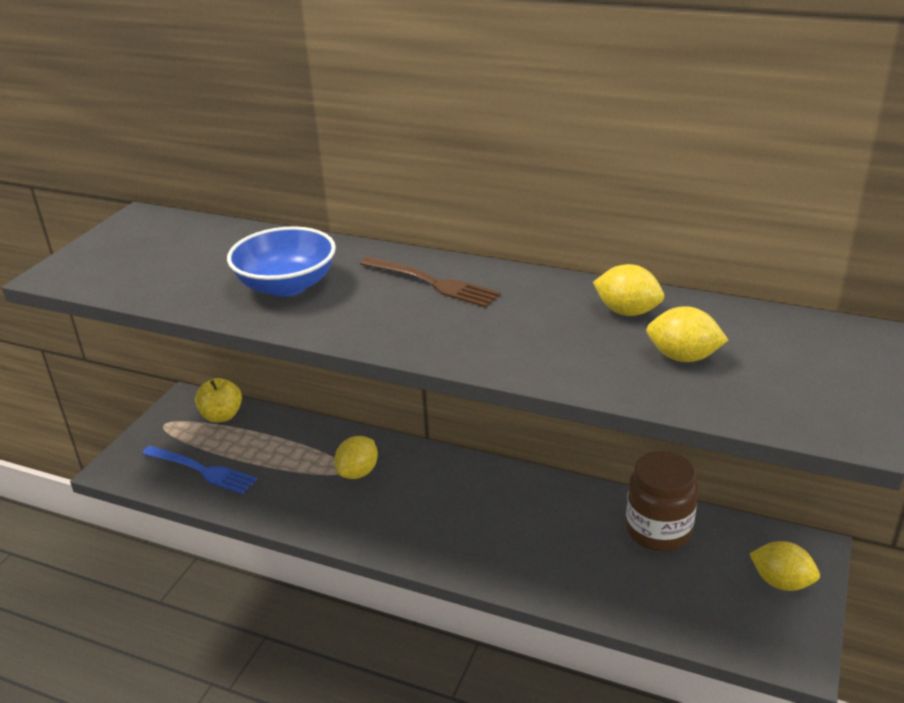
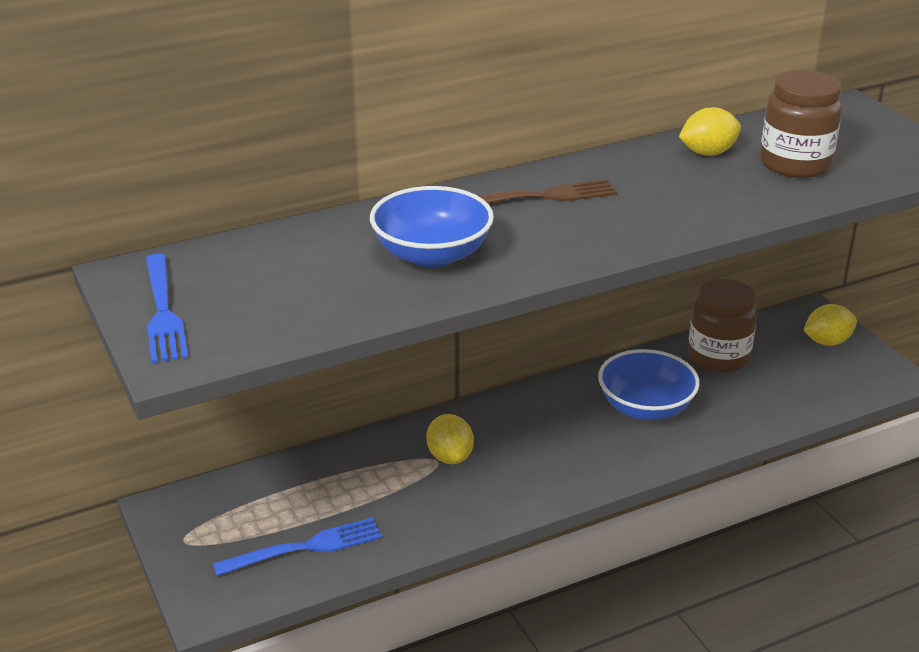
camera: 50 degrees left, 0 degrees up
yellow apple [195,378,242,423] -> none
yellow lemon [646,306,728,362] -> brown jar [760,70,843,178]
none -> blue fork [146,254,188,363]
none -> blue bowl [598,349,700,420]

